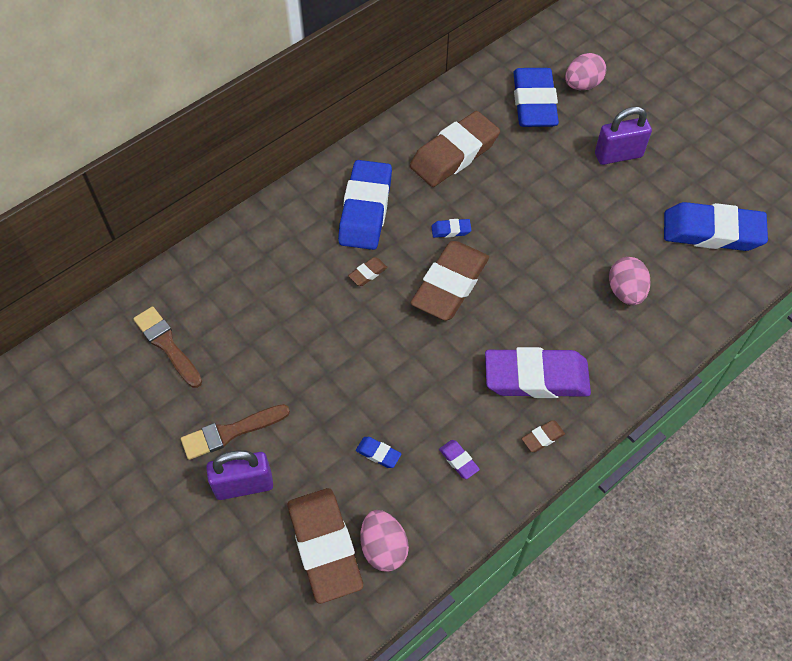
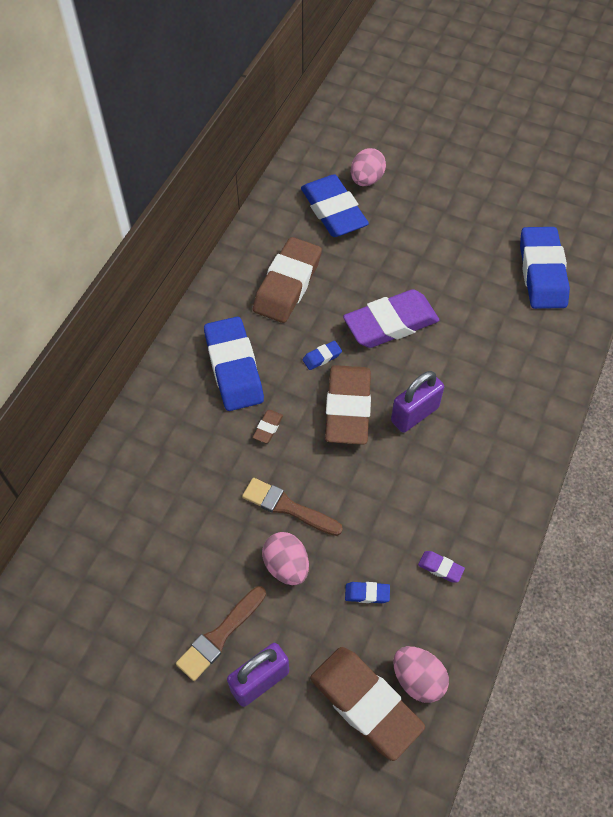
camera: 25 degrees left, 0 degrees up
brown brush [133,306,202,388] -> brown brush moved to [242,478,343,536]
purple eraser [485,347,591,398] -> purple eraser moved to [343,289,439,348]
brown eraser [522,420,565,452] -> none
purple padlock [595,107,652,165] -> purple padlock moved to [391,371,444,433]
pink egg [609,257,651,305] -> pink egg moved to [262,532,309,585]
blue eraser [664,202,768,251] -> blue eraser turned 75 degrees counterclockwise [520,227,570,309]

